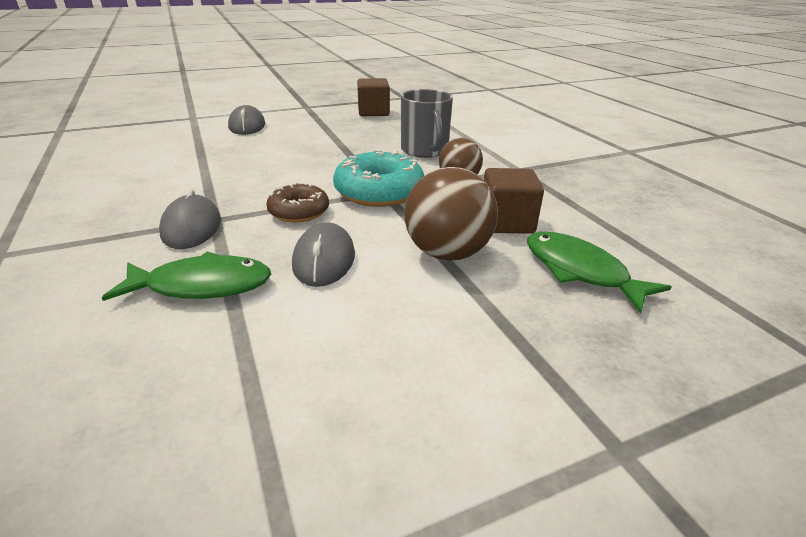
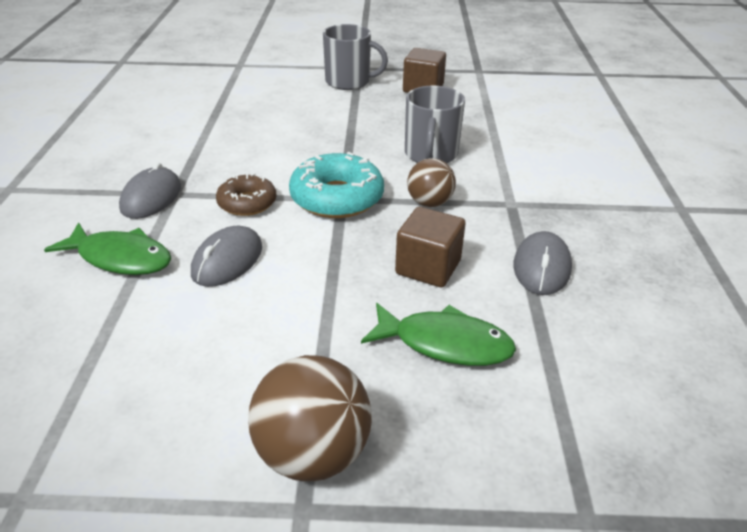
camera: 25 degrees right, 5 degrees up
grey mouse [228,105,265,135] -> grey mouse moved to [513,231,572,295]
brown ball [404,167,498,261] -> brown ball moved to [248,355,372,482]
green fish [527,232,671,313] -> green fish turned 120 degrees clockwise [361,303,516,366]
none -> grey mug [323,24,388,90]

